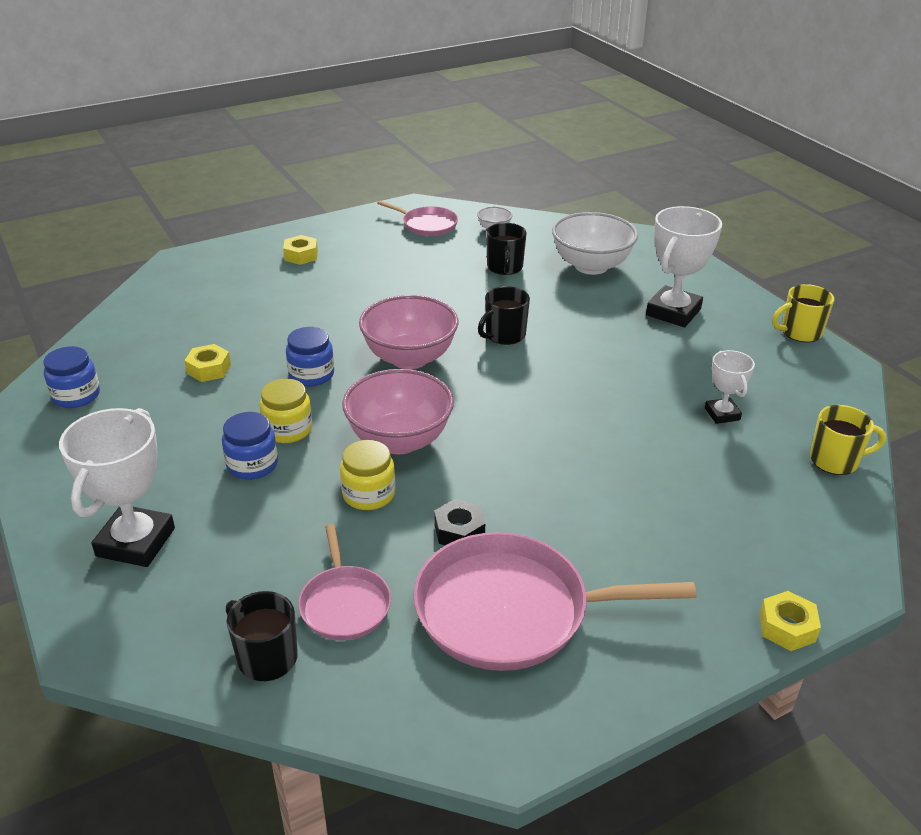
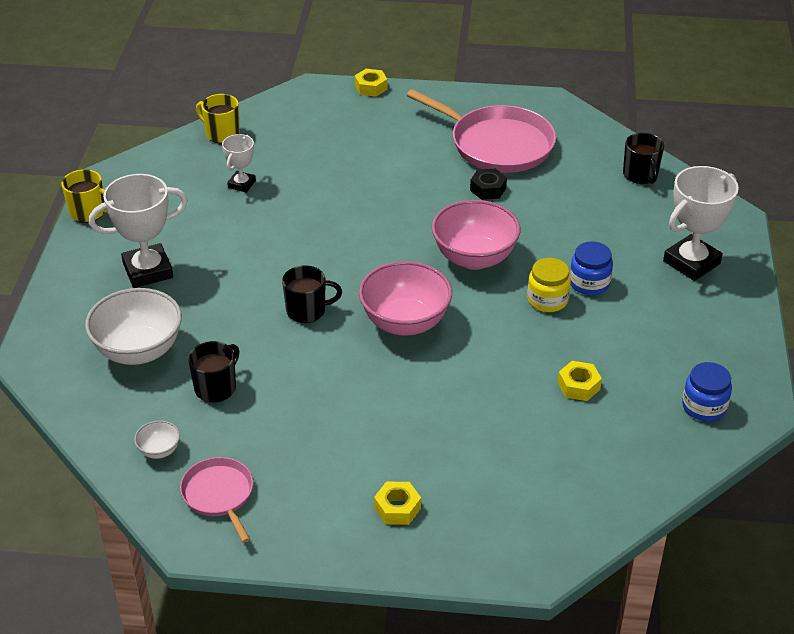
camera: 145 degrees left, 5 degrees up
blue jar [286,327,334,386] -> none
pink pan [298,524,391,640] -> none
yellow jar [340,440,395,510] -> none

